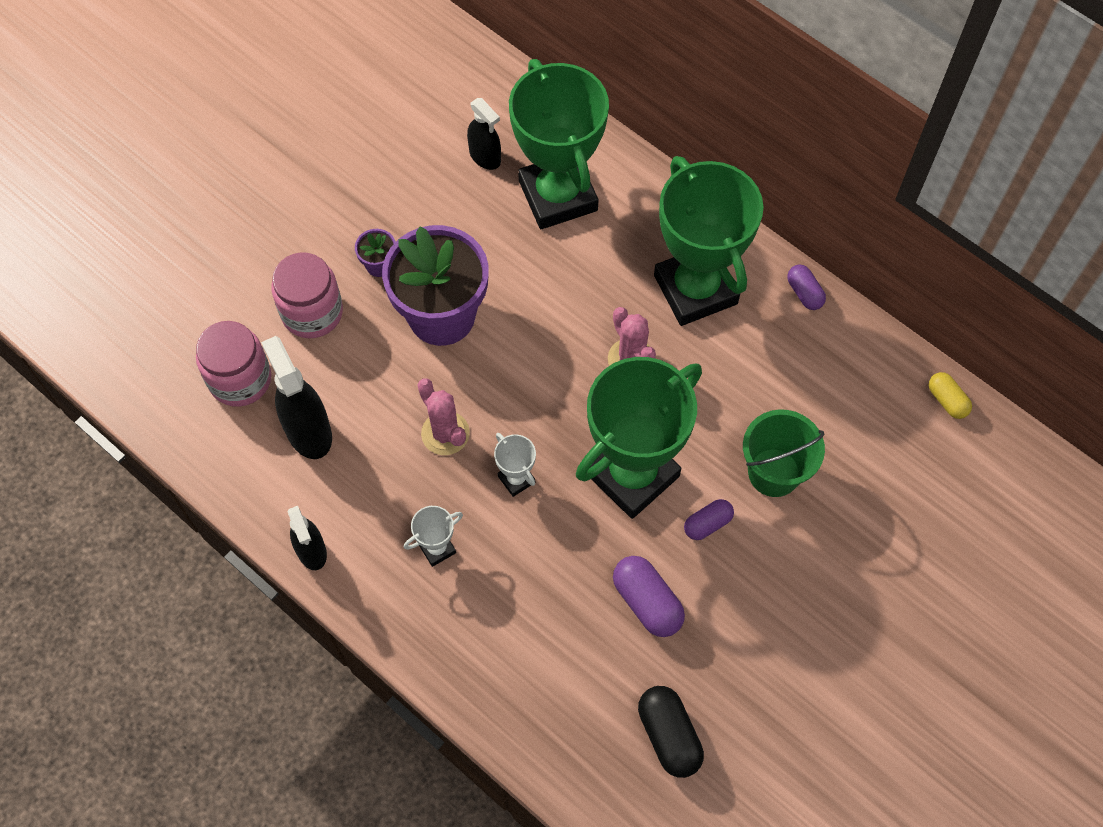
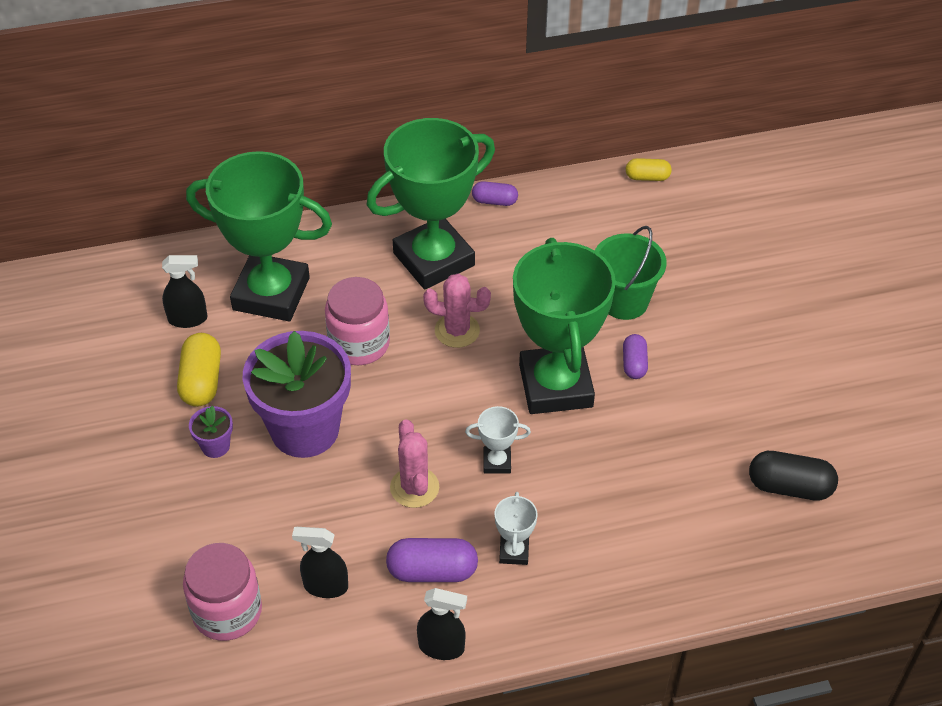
camera: 55 degrees left, 15 degrees down
black spray bottle [261,336,332,459] -> black spray bottle [292,527,348,598], size x0.64
pink jar [272,253,343,338] -> pink jar moved to [325,277,390,365]
pink cactus [418,379,470,455] -> pink cactus turned 75 degrees clockwise [390,419,439,508]
purple capsule [613,556,685,637] -> purple capsule moved to [386,538,478,582]
green trophy [654,156,764,326] -> green trophy turned 45 degrees counterclockwise [367,118,495,289]
none -> yellow capsule [177,333,221,407]

